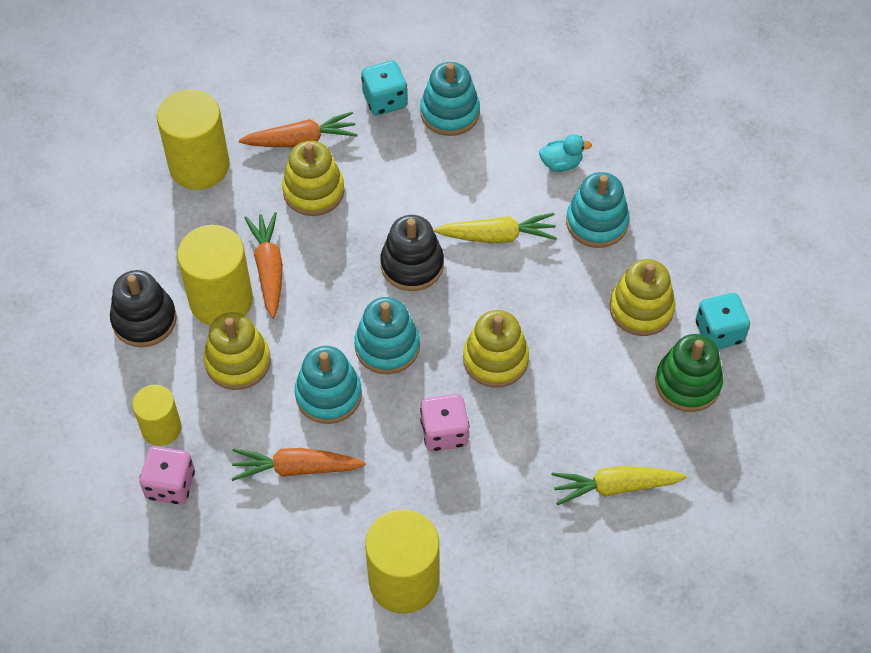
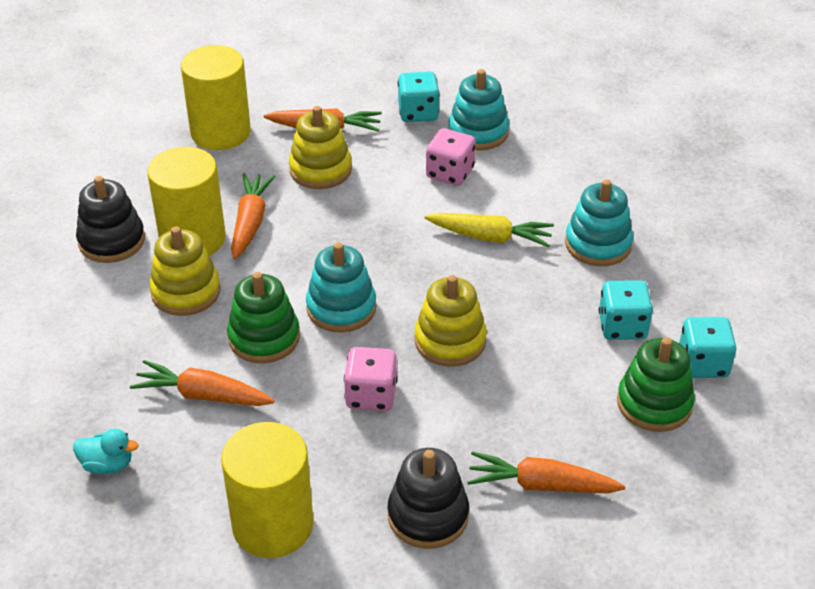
camera: 15 degrees right, 15 degrees down
yellow cylinder [132,385,181,446] -> none
pink dice [139,446,195,505] -> pink dice moved to [426,128,476,186]
turquoise stacking toy [295,346,362,424] -> green stacking toy [227,272,300,363]
black stacking toy [380,215,444,291] -> black stacking toy moved to [387,448,469,549]
turquoise duck [539,134,592,172] -> turquoise duck moved to [73,429,139,474]
yellow carrot [551,466,687,505] -> orange carrot [467,451,625,493]
yellow stacking toy [610,259,675,336] -> turquoise dice [599,280,653,340]

